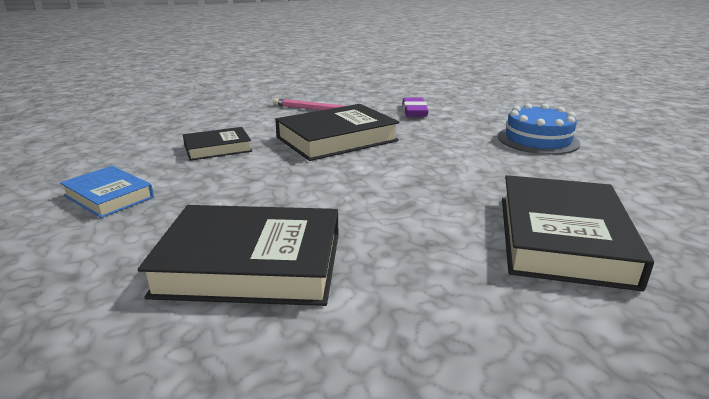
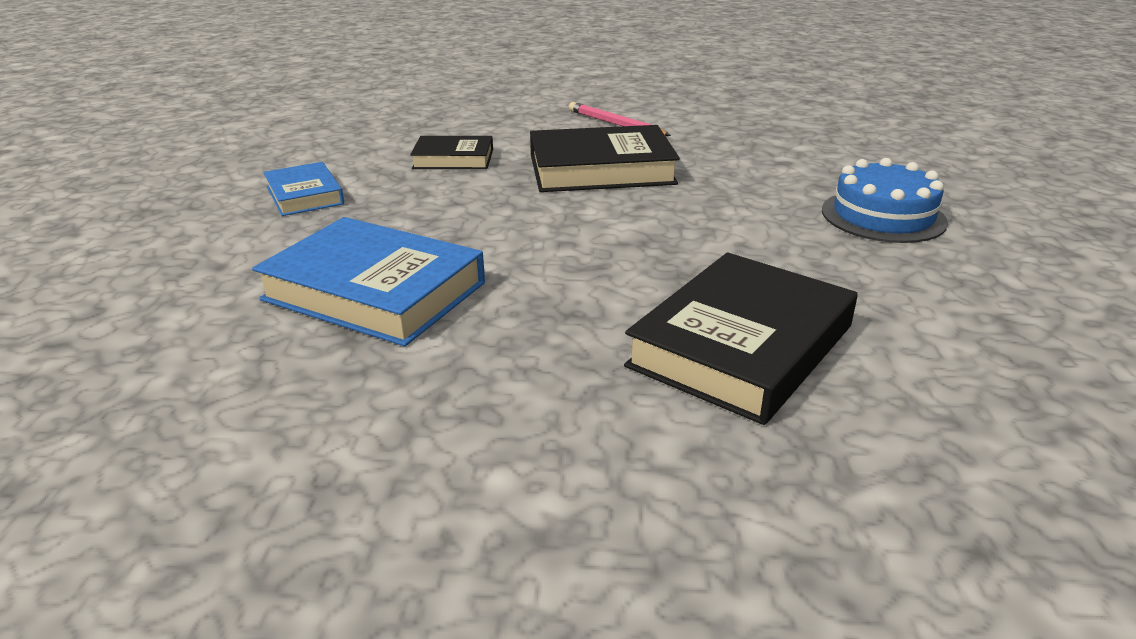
camera: 25 degrees right, 5 degrees up
black book [138,205,338,306] -> blue book [252,217,485,346]
purple eraser [403,98,429,117] -> none

